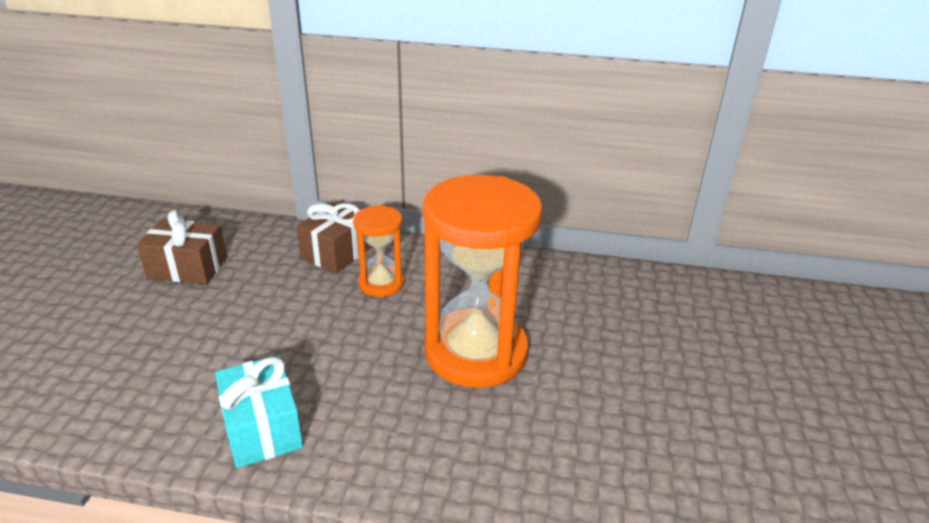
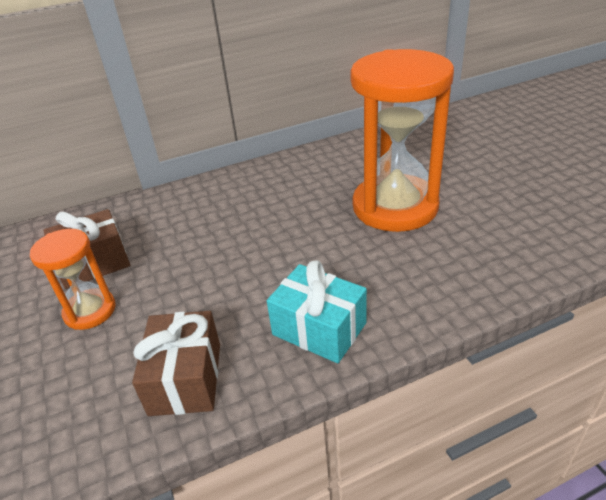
camera: 30 degrees left, 5 degrees up
brown gift [296,201,372,273] -> brown gift moved to [132,311,220,416]
orange hourglass [353,205,405,297] -> orange hourglass moved to [30,229,116,330]

